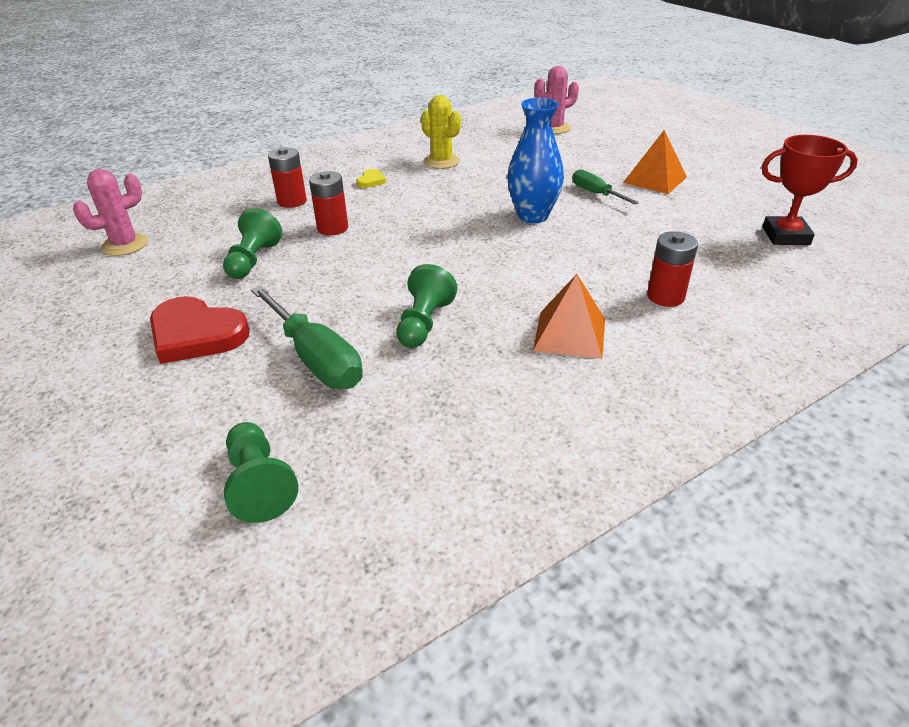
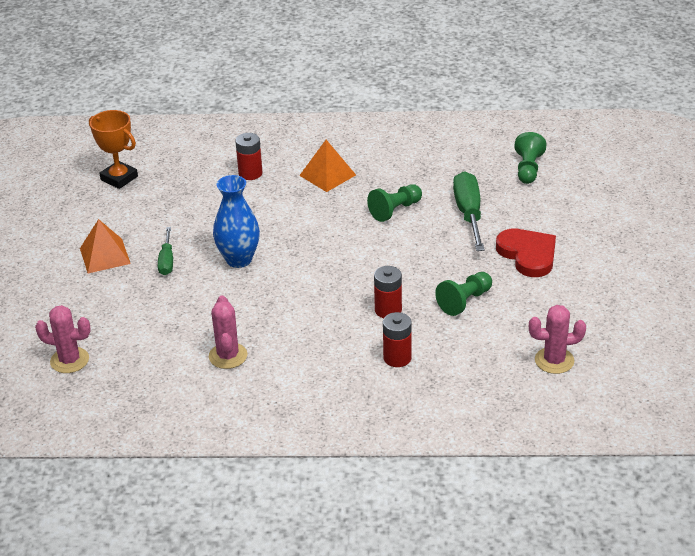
camera: 145 degrees left, 0 degrees up
yellow heart [356,169,386,188] -> none
yellow cactus [421,95,461,169] -> pink cactus [209,295,247,369]
red trophy [761,135,858,245] -> orange trophy [89,110,138,189]

